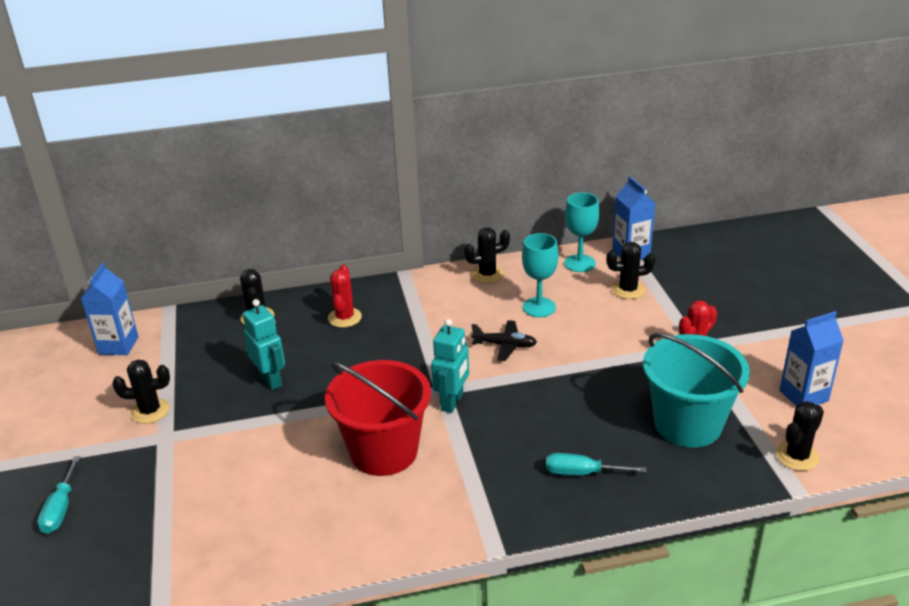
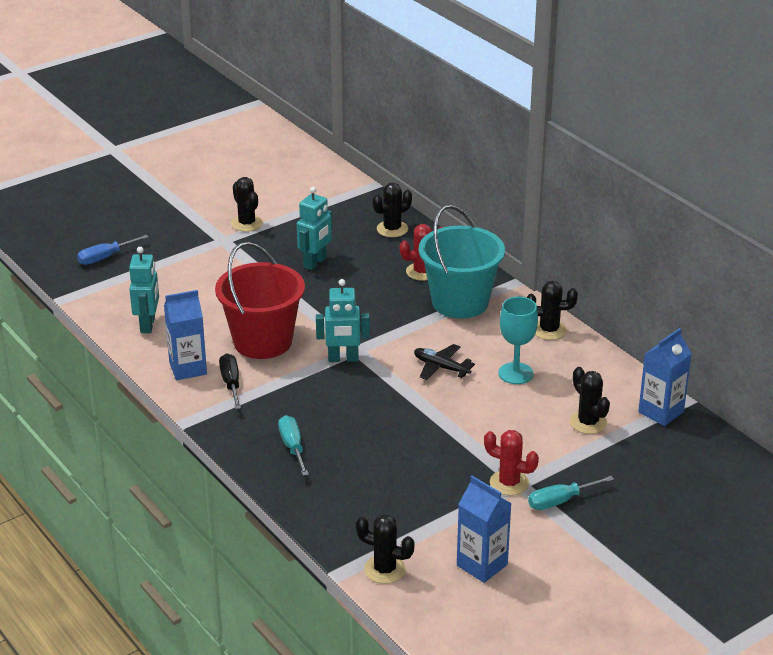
camera: 65 degrees right, 0 degrees up
turquoise screwdriver [37,456,81,534] -> turquoise screwdriver moved to [528,476,614,510]
blue carton [81,263,139,355] -> blue carton moved to [164,290,207,380]
black cactus [464,227,510,283] -> black cactus turned 45 degrees counterclockwise [526,281,578,340]
black plane [471,320,537,361] -> black plane turned 135 degrees clockwise [414,344,475,380]
turquoise goblet [564,193,600,272] -> none
turquoise bucket [643,333,750,448] -> turquoise bucket moved to [419,205,505,319]
none -> blue screwdriver [77,235,149,265]
none -> turquoise robot [129,247,159,333]
none -> black screwdriver [219,353,241,409]

